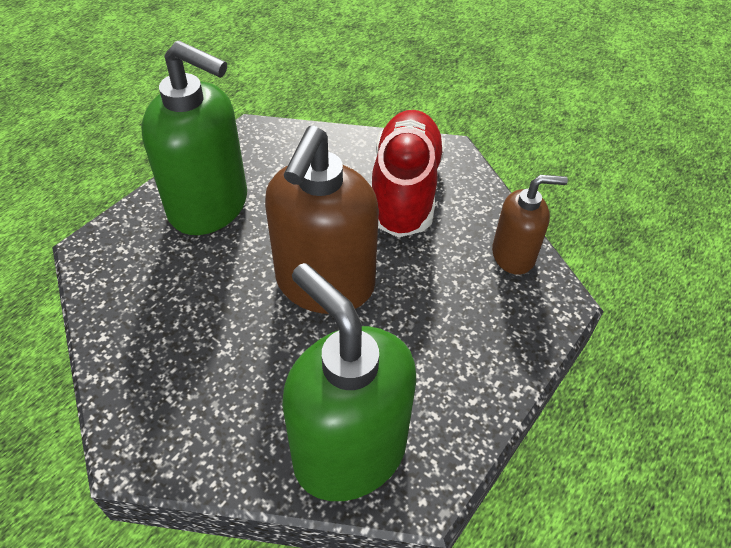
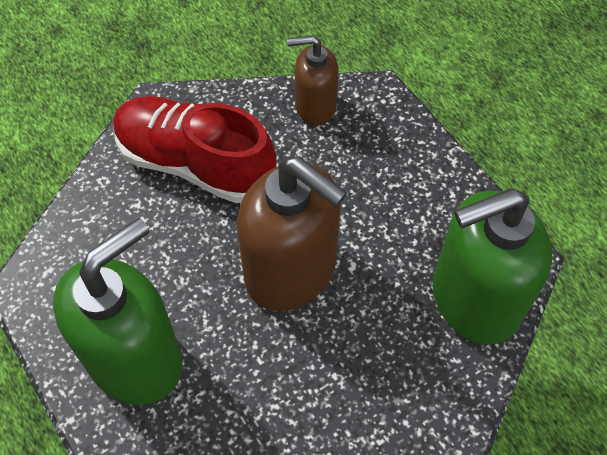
camera: 70 degrees left, 10 degrees up
brown soap dispenser [492,175,568,275] -> brown soap dispenser turned 105 degrees counterclockwise [287,35,339,126]

